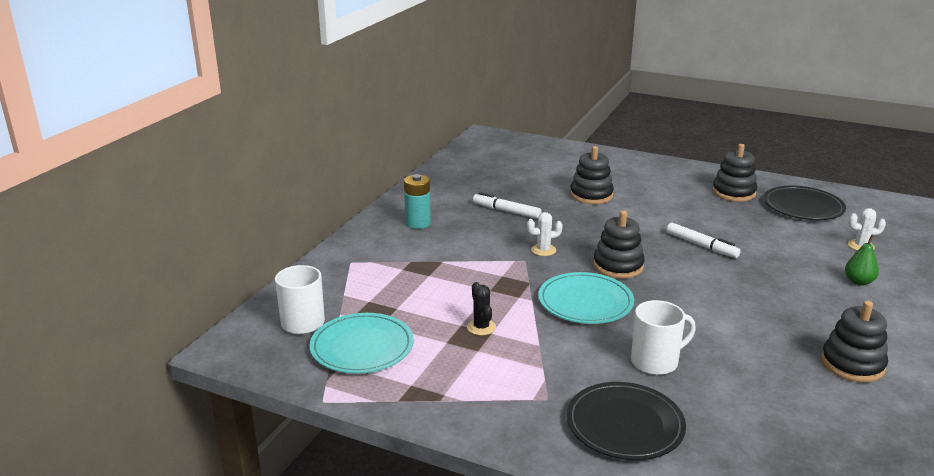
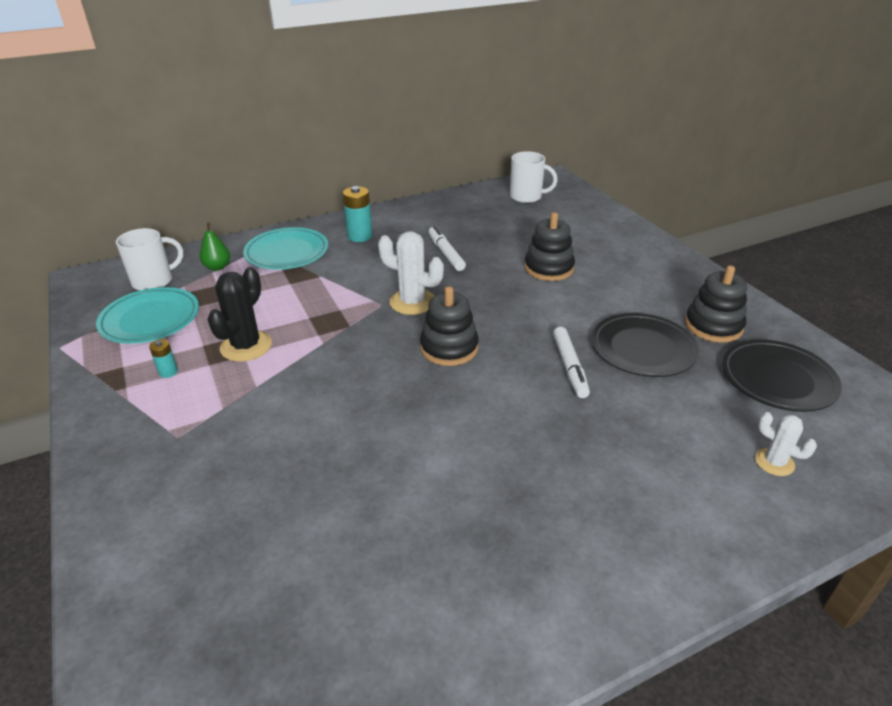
camera: 40 degrees right, 10 degrees up
black cactus [467,282,496,335] -> black cactus [207,267,272,362], size x1.69
white cactus [527,212,563,256] -> white cactus [378,231,444,315], size x1.69
turquoise plate [538,272,634,324] -> turquoise plate moved to [243,227,328,270]
black plate [567,382,686,460] -> black plate moved to [592,313,699,377]
white mug [631,300,696,375] -> white mug moved to [510,151,558,203]
black stacking toy [821,301,888,382] -> none
green pear [845,234,879,286] -> green pear moved to [199,222,231,271]
none -> turquoise battery [149,339,178,378]

